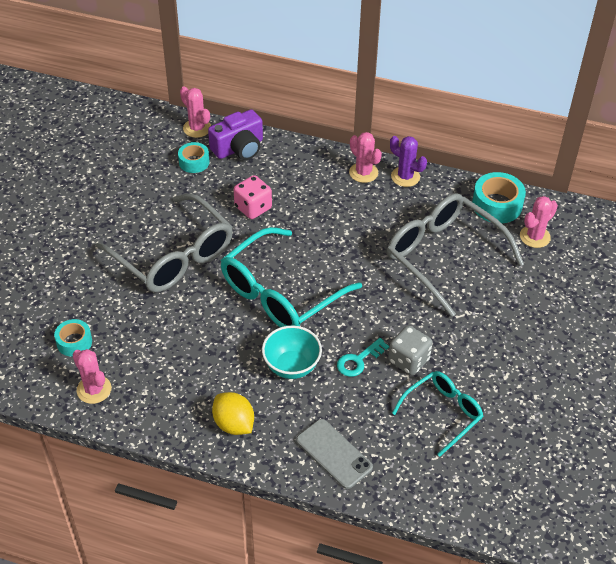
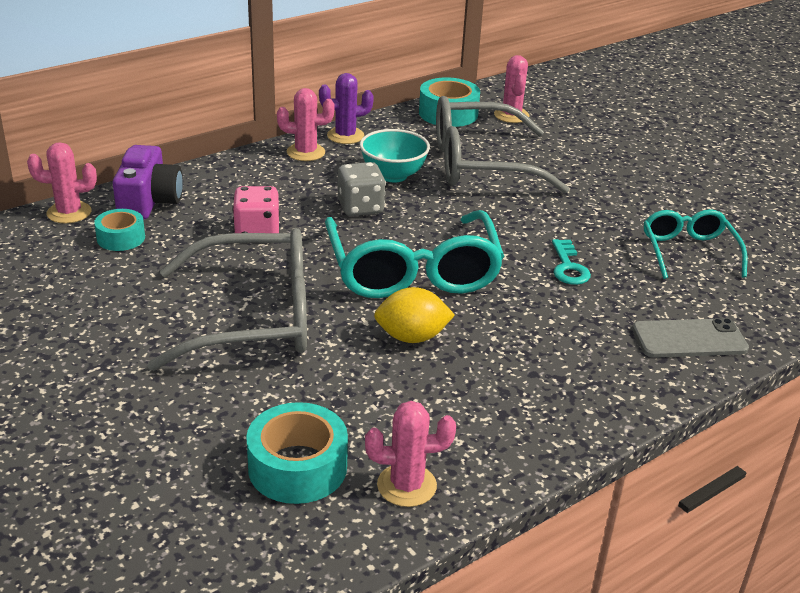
camera: 55 degrees left, 15 degrees down
turquoise tape [54,319,92,357] -> turquoise tape [246,402,348,504], size x1.59
yellow lemon [212,392,254,435] -> yellow lemon moved to [374,287,455,343]
turquoise bowl [262,326,322,379] -> turquoise bowl moved to [360,129,430,182]
grey dice [388,325,433,375] -> grey dice moved to [338,162,386,216]

